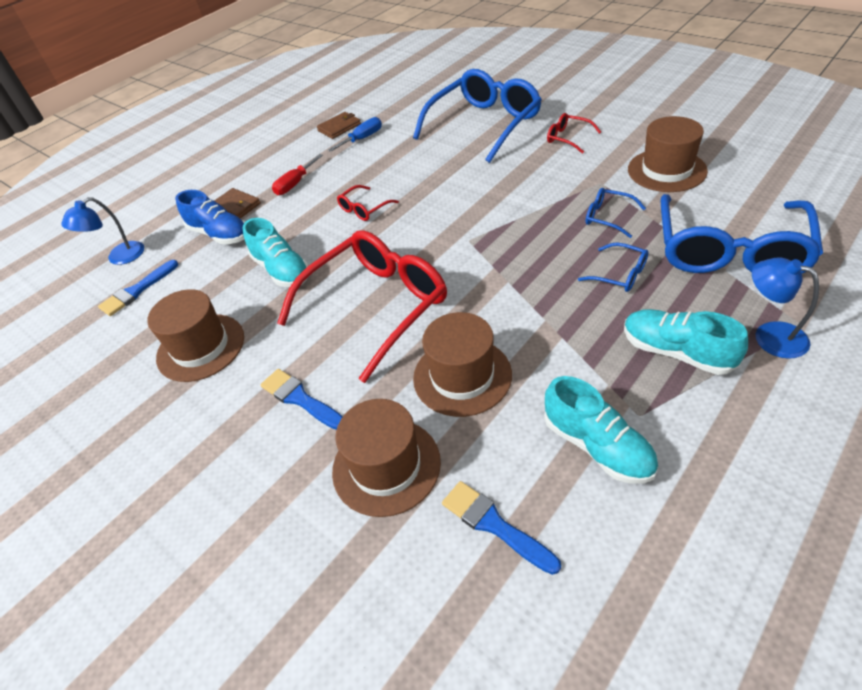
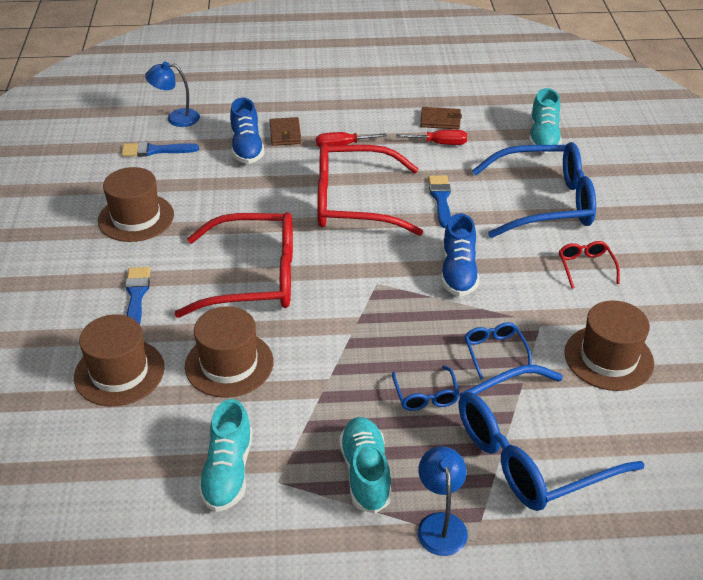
camera: 40 degrees right, 5 degrees down
turquoise shoe [243,218,309,287] -> turquoise shoe moved to [529,88,562,153]
blue screwdriver [328,117,382,152] -> red screwdriver [396,130,467,145]
red glasses [337,185,399,221] -> red glasses [317,143,423,236], size x2.37
blue brush [442,481,561,575] -> blue brush moved to [428,175,451,228]
none -> blue shoe [441,213,479,296]

